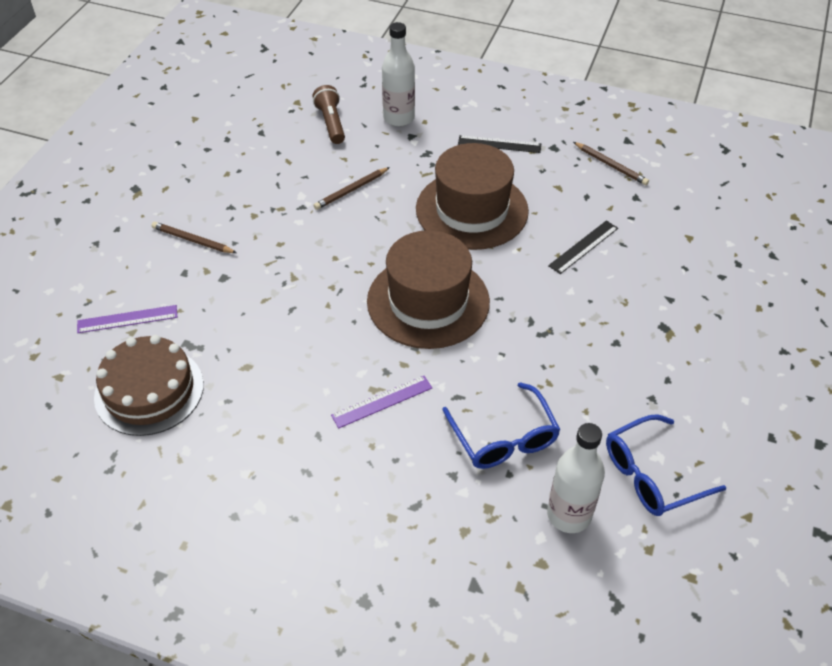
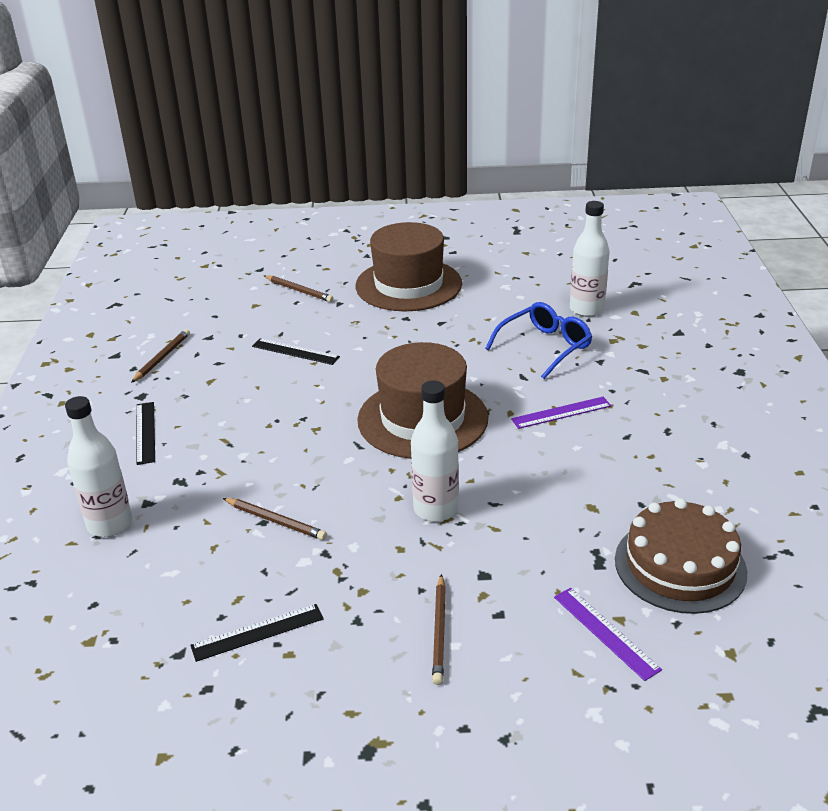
camera: 110 degrees left, 15 degrees down
brown flashlight [312,85,345,144] -> none
purple ruler [331,376,432,428] -> purple ruler turned 60 degrees counterclockwise [511,397,611,429]
brown hat [416,143,529,250] -> brown hat moved to [355,222,462,311]
blue glasses [606,414,726,516] -> none
none -> black ruler [190,604,324,662]
none -> brown pencil [264,275,334,302]
none -> white bottle [411,381,459,522]

